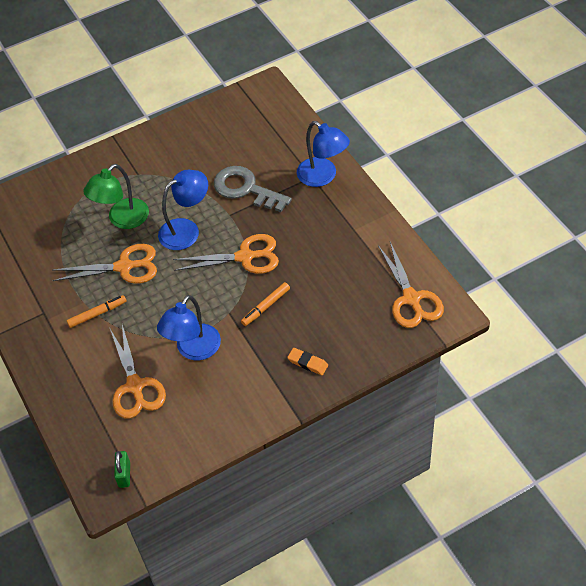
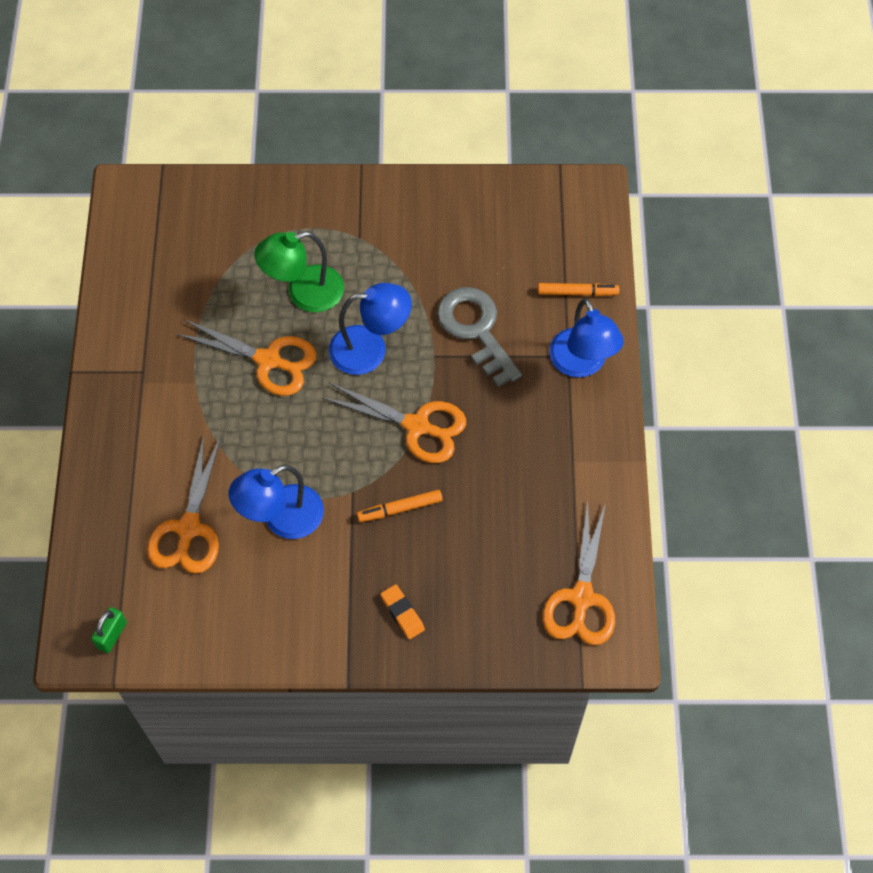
camera: 25 degrees right, 10 degrees up
orange marker [67,295,126,328] -> orange marker moved to [538,283,619,296]

